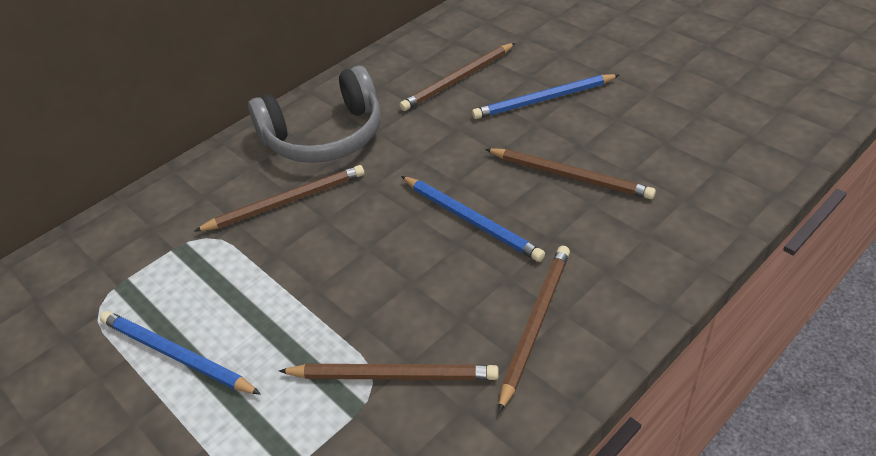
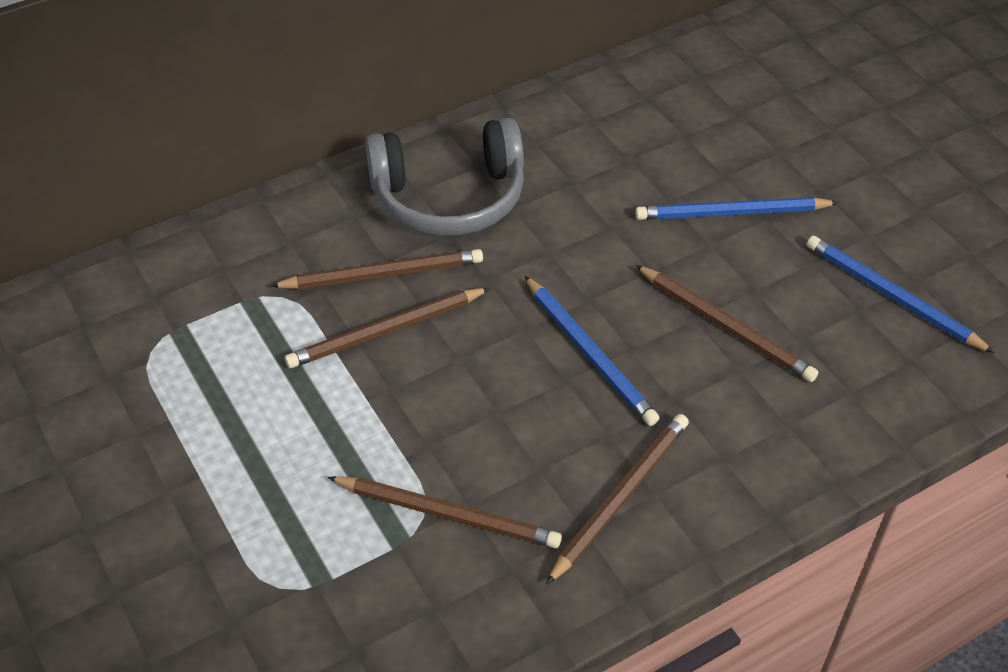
camera: 10 degrees right, 5 degrees up
blue pencil [100,311,261,395] -> blue pencil moved to [807,236,995,353]
brown pencil [399,43,515,111] -> brown pencil moved to [285,288,490,368]

